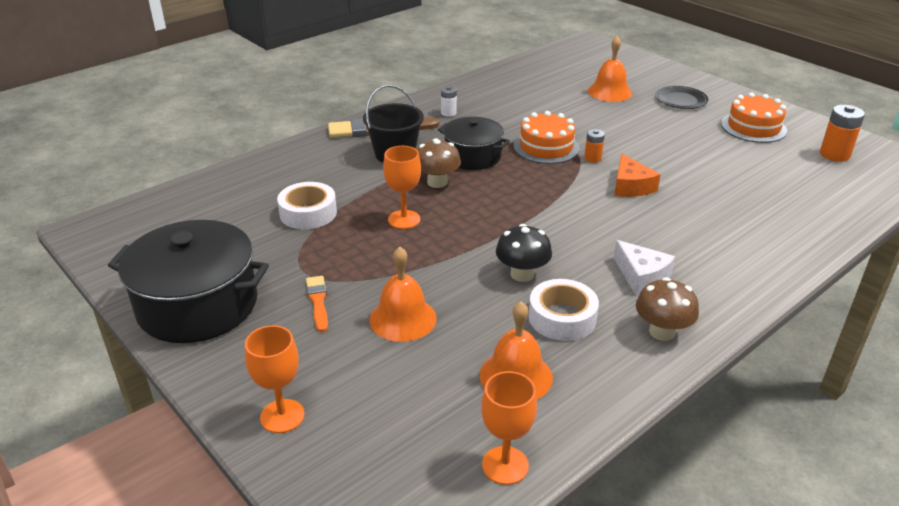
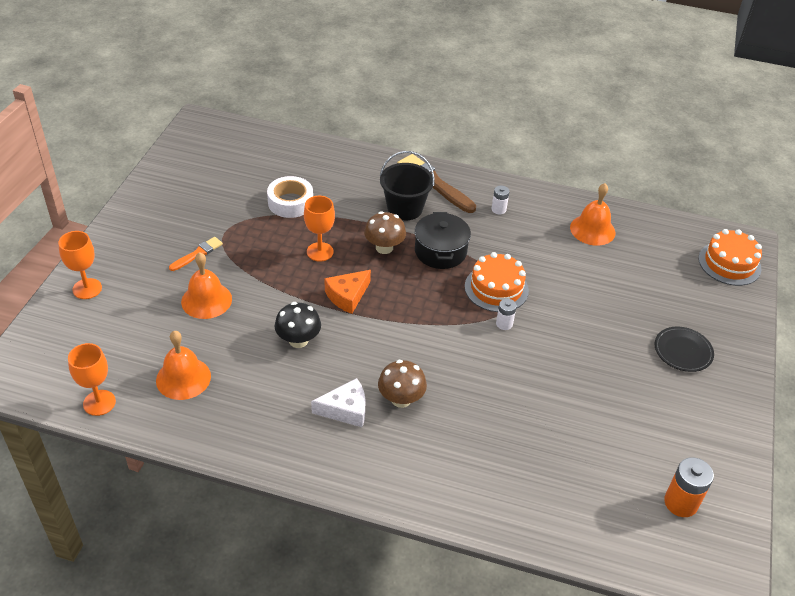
camera: 55 degrees right, 10 degrees up
black pot [108,220,269,343] -> none
white tape [529,279,599,341] -> none
orange battery [584,129,605,163] -> white battery [496,299,517,330]
orange bell [588,36,632,102] -> orange bell moved to [570,183,615,246]
white cheese [613,240,675,294] -> white cheese turned 120 degrees counterclockwise [311,378,366,427]
orange cheese [614,154,661,197] -> orange cheese moved to [324,270,371,314]
brown mushroom [636,277,699,341] -> brown mushroom moved to [378,360,427,408]
orange cake [721,92,787,143] -> orange cake moved to [698,229,762,286]

